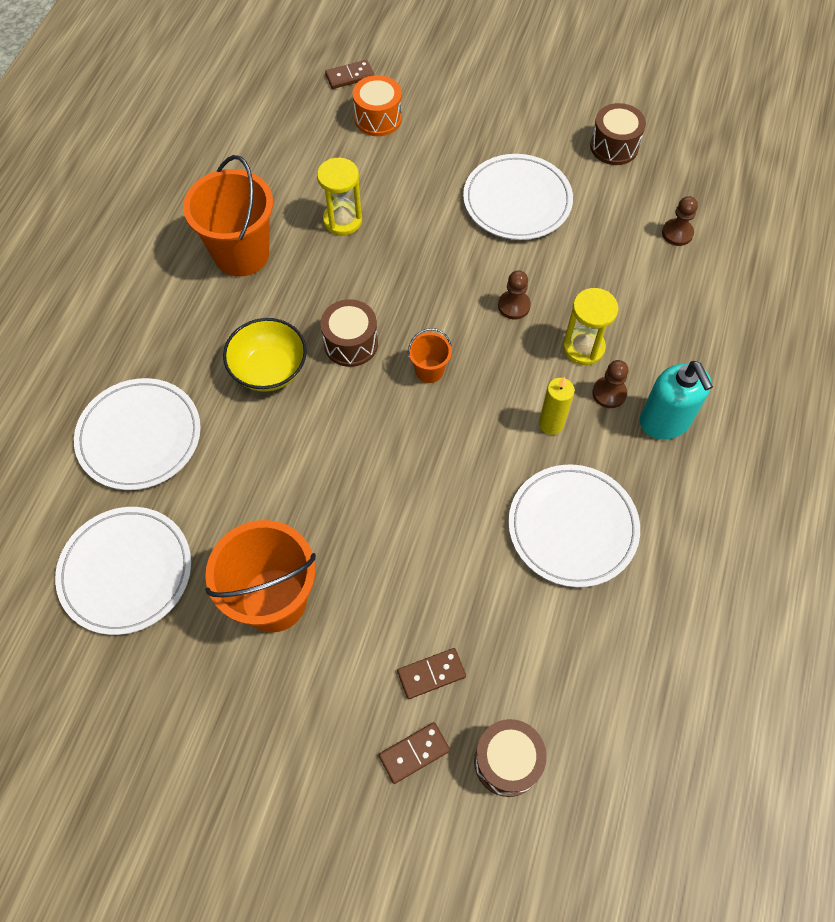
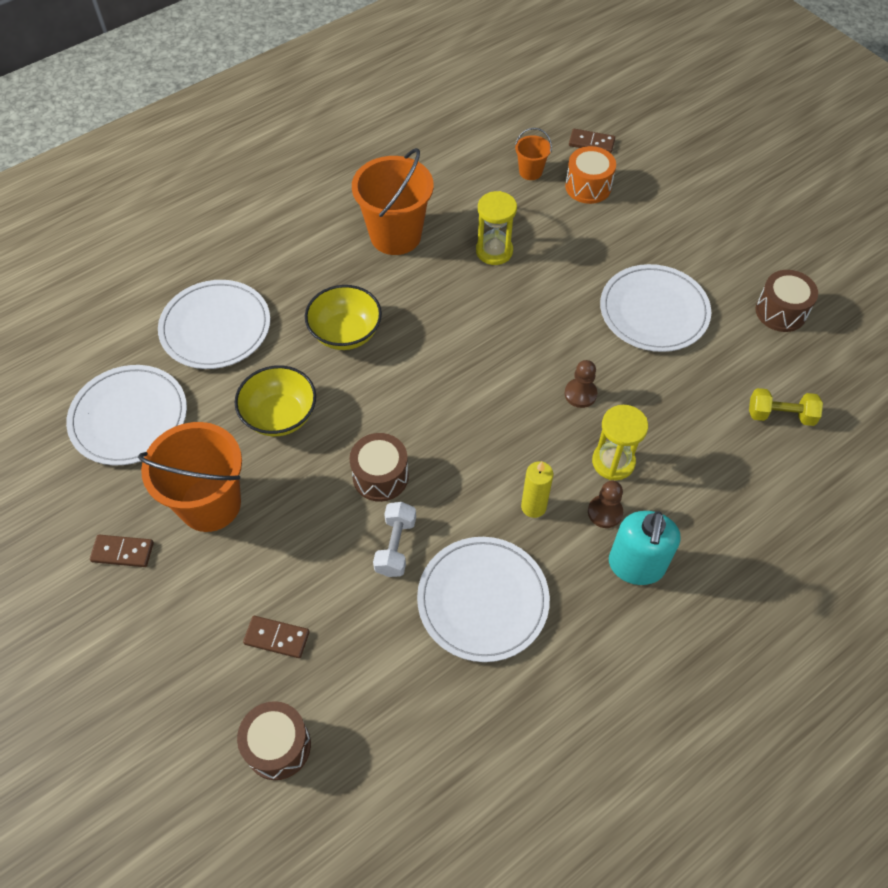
camera: 35 degrees right, 5 degrees down
brown drum [320,299,378,367] -> brown drum moved to [349,433,409,502]
brown domino [379,722,450,784] -> brown domino moved to [90,535,154,567]
orange bucket [408,328,452,383] -> orange bucket moved to [515,128,552,180]
brown pawn [662,196,698,246] -> yellow dumbbell [749,388,823,426]
none -> yellow bowl [235,365,316,436]
none -> white dumbbell [373,502,416,577]

